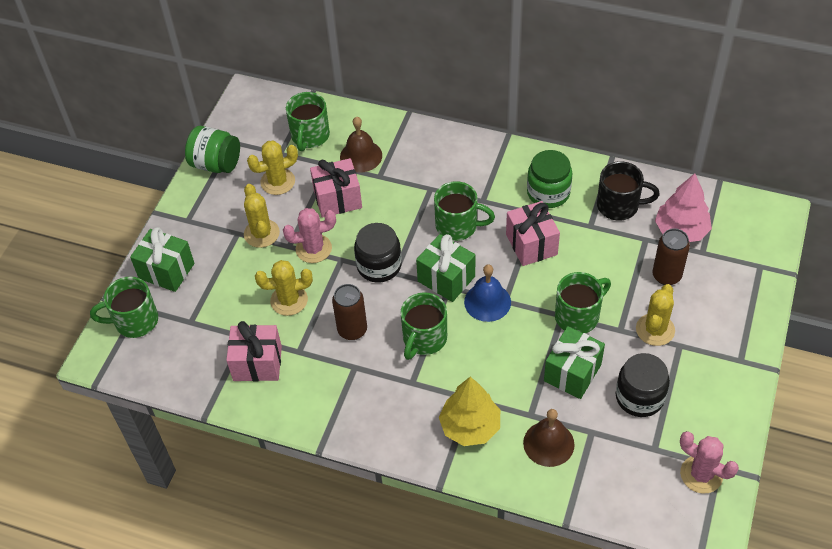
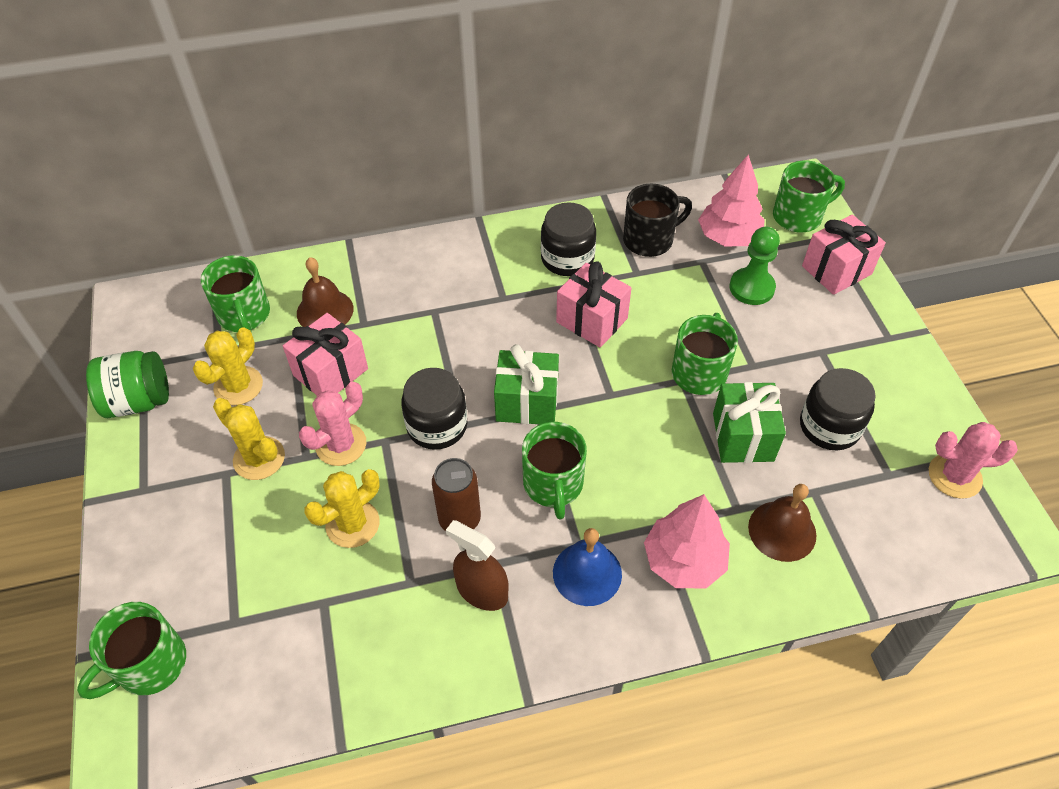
camera: 35 degrees left, 0 degrees up
green gift [130,227,195,292] -> none
pink gift [226,321,282,381] -> pink gift moved to [802,214,886,295]
green mug [434,181,495,241] -> green mug moved to [773,160,845,232]
yellow tree [439,377,500,446] -> pink tree [644,494,730,589]
blue bell [464,264,511,322] -> blue bell moved to [553,528,622,606]
green jar [527,150,572,208] -> black jar [541,202,596,276]
yellow cactus [636,284,675,346] -> none
brown can [652,228,690,285] -> green pawn [730,227,780,305]
none -> brown spray bottle [446,520,509,611]

